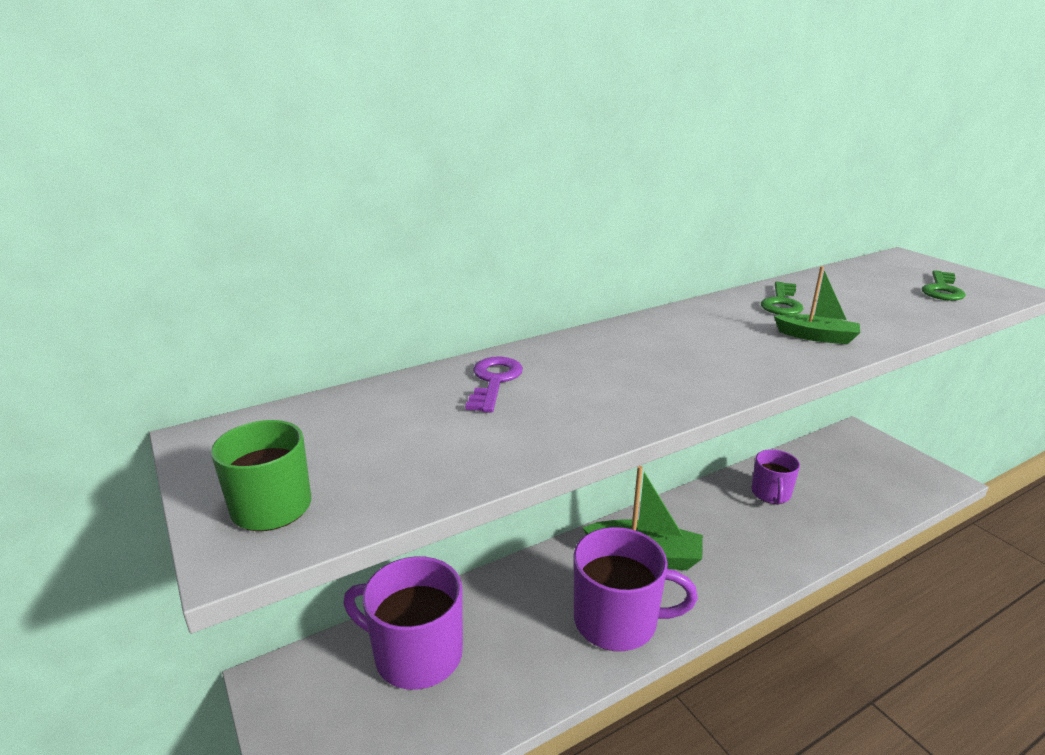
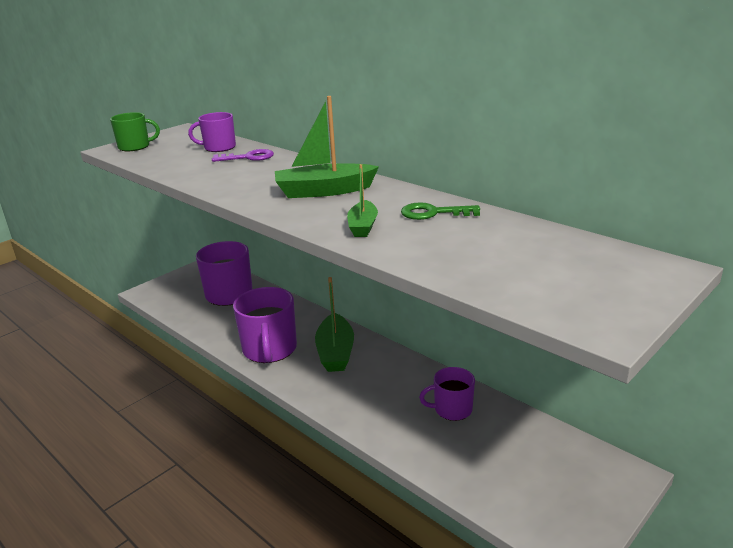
camera: 75 degrees right, 0 degrees up
green key [922,270,966,301] -> none
none -> purple mug [188,112,236,152]
none -> green boat [275,96,379,198]

